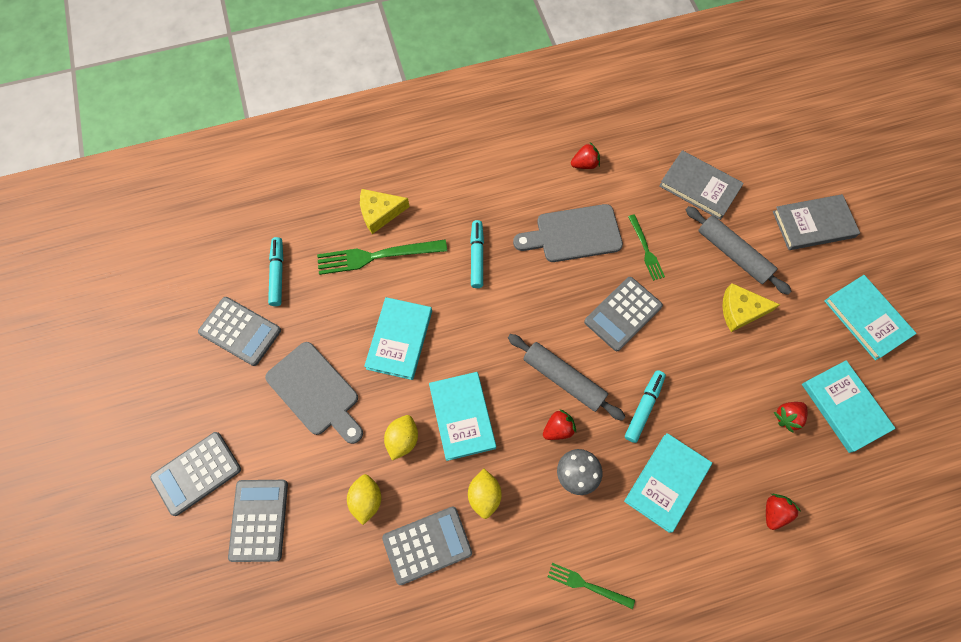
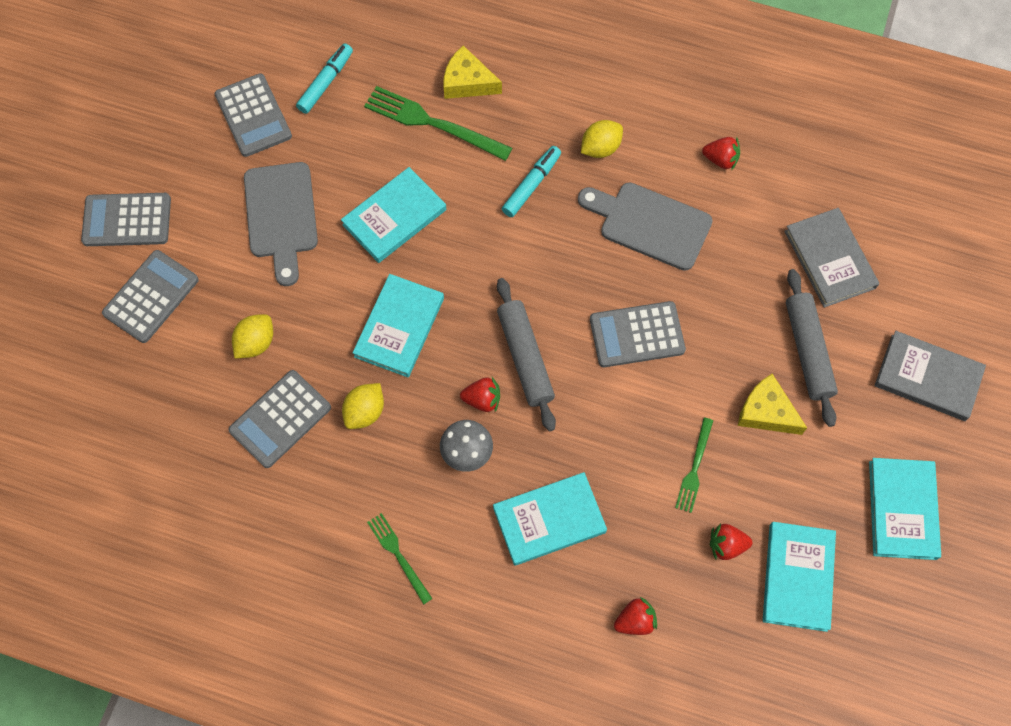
camera: 35 degrees right, 0 degrees up
grey calculator [382,506,472,585] -> grey calculator turned 120 degrees clockwise [228,370,331,468]
yellow lemon [384,415,418,460] -> yellow lemon moved to [581,120,623,158]
turquoise marker [625,370,666,443] -> none
green fork [628,214,665,281] -> green fork moved to [675,418,713,513]

